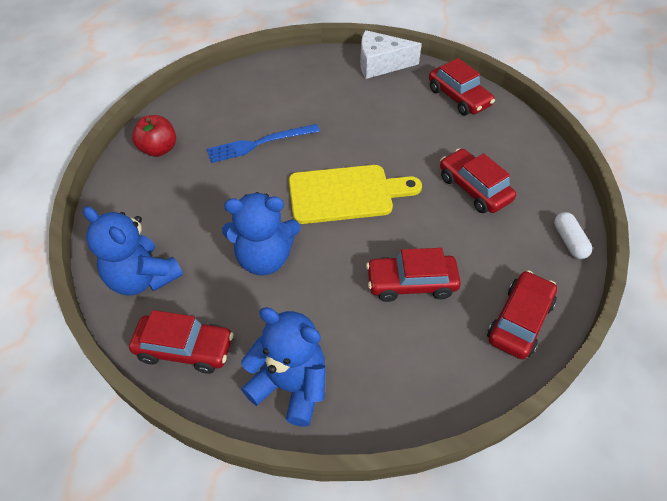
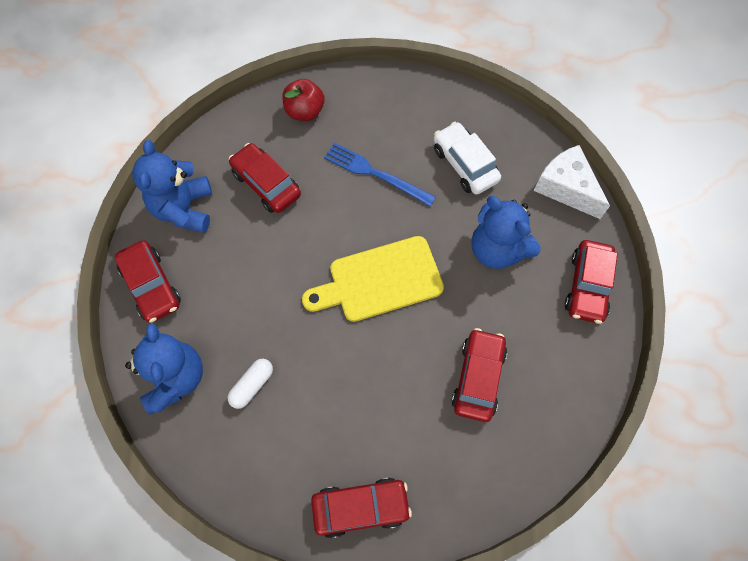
camera: 50 degrees right, 15 degrees up
blue teddy bear [222,192,300,275] -> blue teddy bear moved to [472,196,541,269]
yellow cutting board [289,165,422,224] -> yellow cutting board turned 120 degrees clockwise [302,236,444,322]
red car [366,248,461,302] -> red car moved to [229,143,301,213]
white capsule [554,212,592,259] -> white capsule moved to [227,359,273,409]
none -> white car [434,122,501,195]

